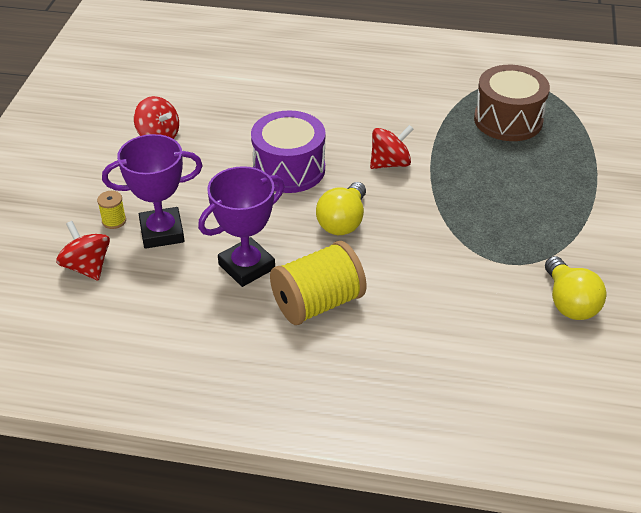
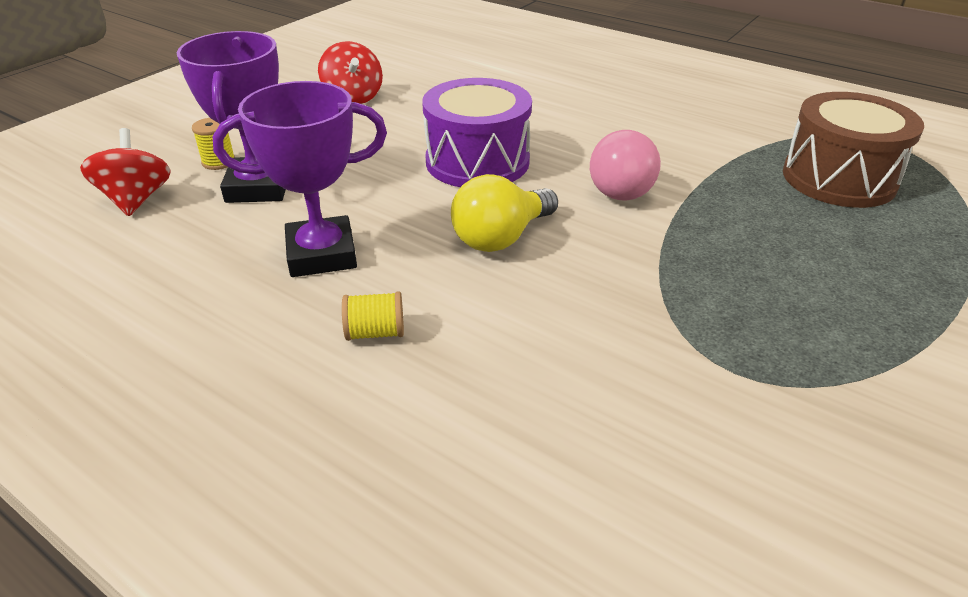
camera: 25 degrees right, 5 degrees down
purple trophy [102,134,203,249] -> purple trophy turned 75 degrees clockwise [177,31,286,203]
yellow spool [270,241,367,325] -> yellow spool [342,292,404,341], size x0.43
red spinning top [370,125,414,169] -> pink light bulb [590,130,661,200]
yellow light bulb [545,256,606,320] -> none

